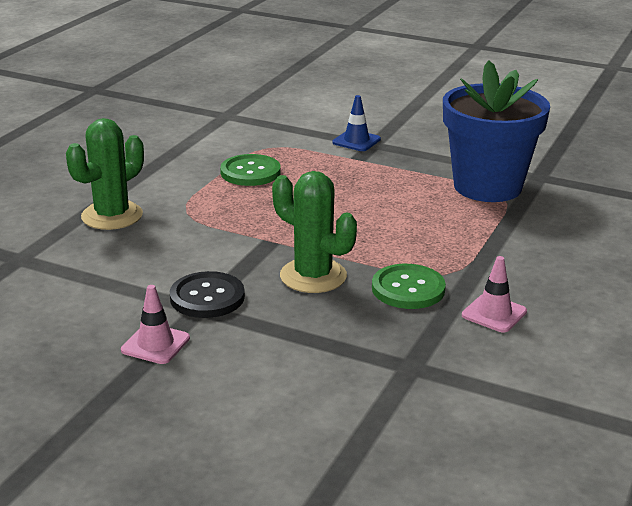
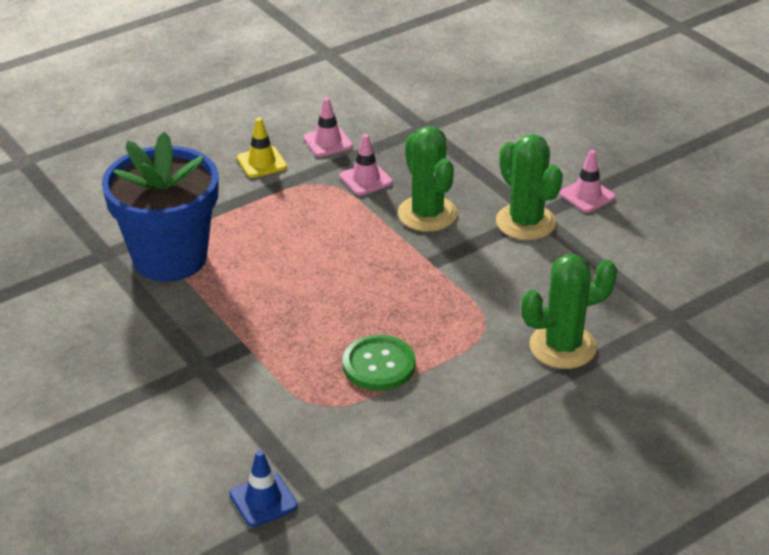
camera: 150 degrees left, 10 degrees up
black button [170,271,245,318] -> green cactus [496,134,563,240]
blue traffic cone [333,95,381,151] -> blue traffic cone moved to [229,450,298,527]
green button [372,264,446,309] -> pink traffic cone [339,134,393,196]
none -> yellow traffic cone [237,117,287,178]

